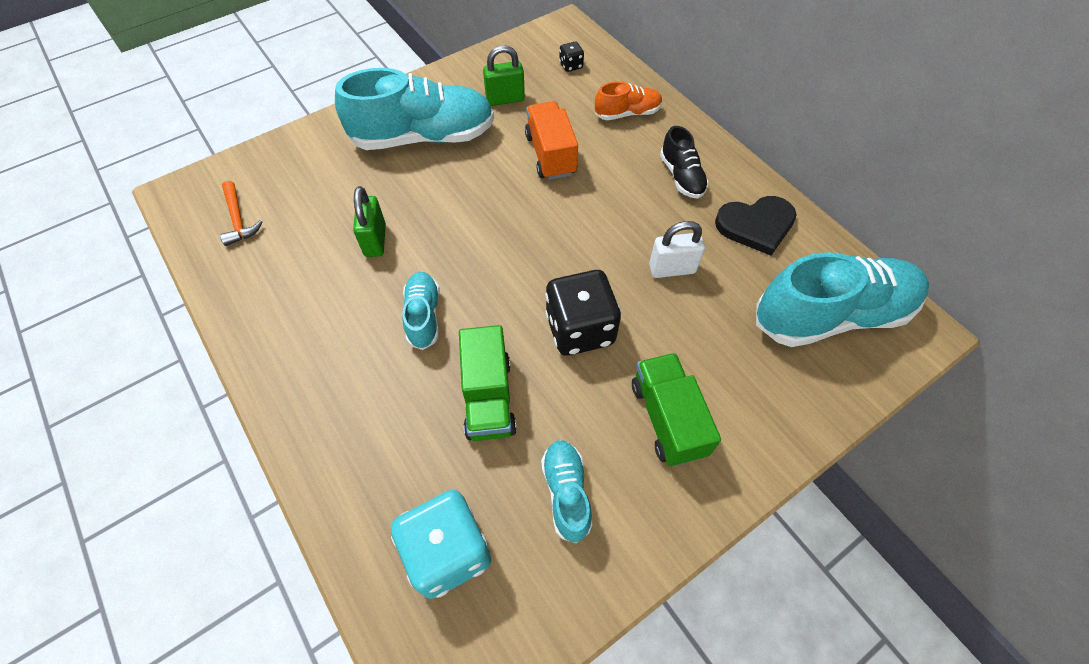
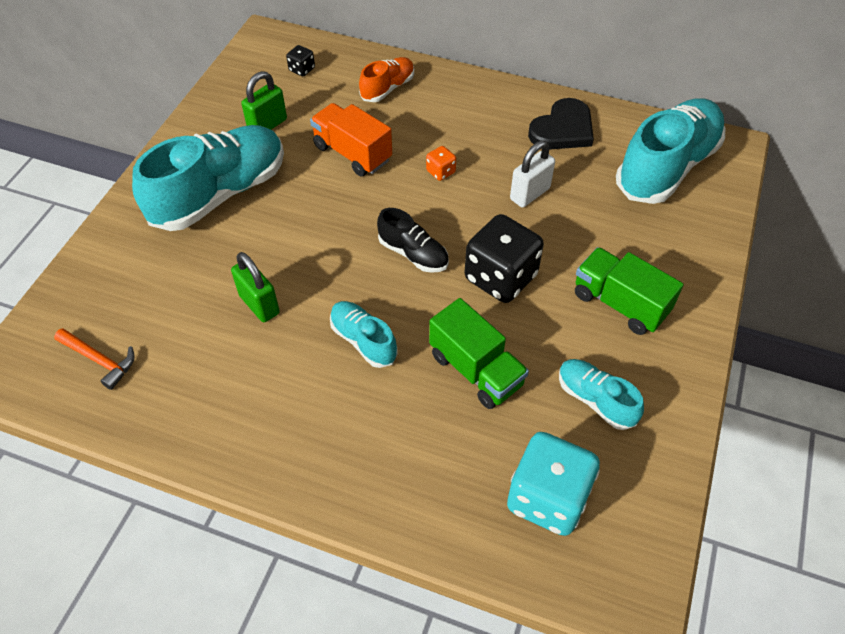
camera: 35 degrees left, 5 degrees down
black shoe [660,126,709,198] -> black shoe moved to [377,208,449,273]
none -> orange dice [426,146,456,181]

